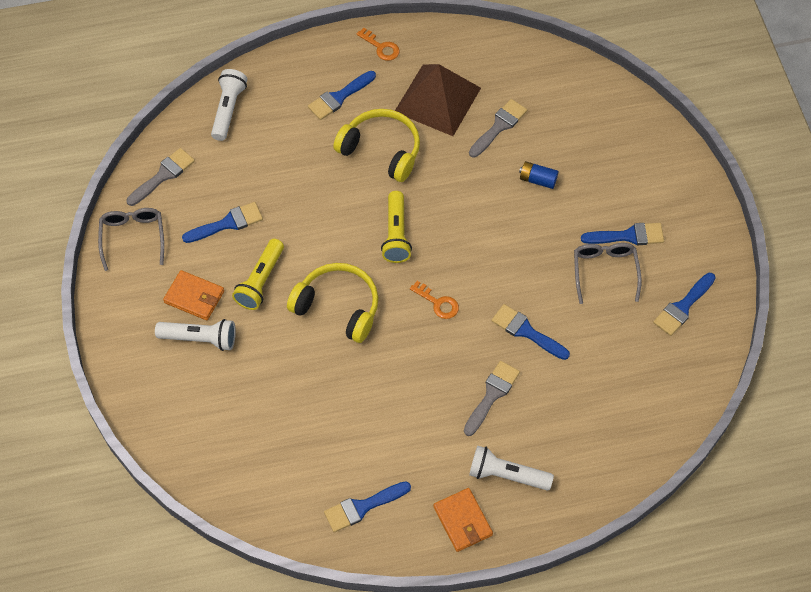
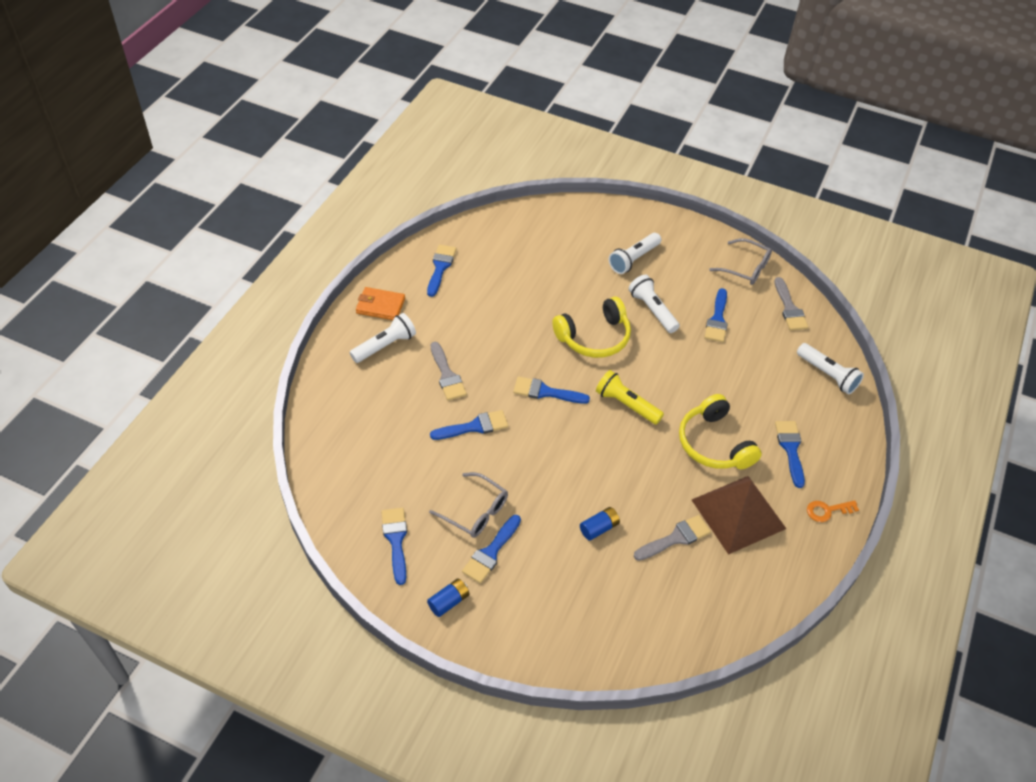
camera: 125 degrees right, 10 degrees down
orange wallet [163,270,224,320] -> none
yellow flashlight [232,239,284,310] -> white flashlight [629,275,680,333]
yellow headphones [333,109,420,182] -> yellow headphones turned 90 degrees clockwise [679,394,762,469]
orange key [410,281,459,319] -> blue brush [513,376,590,404]
grey brush [469,99,527,158] -> grey brush turned 105 degrees counterclockwise [634,515,711,561]
none -> blue battery [427,578,470,617]

